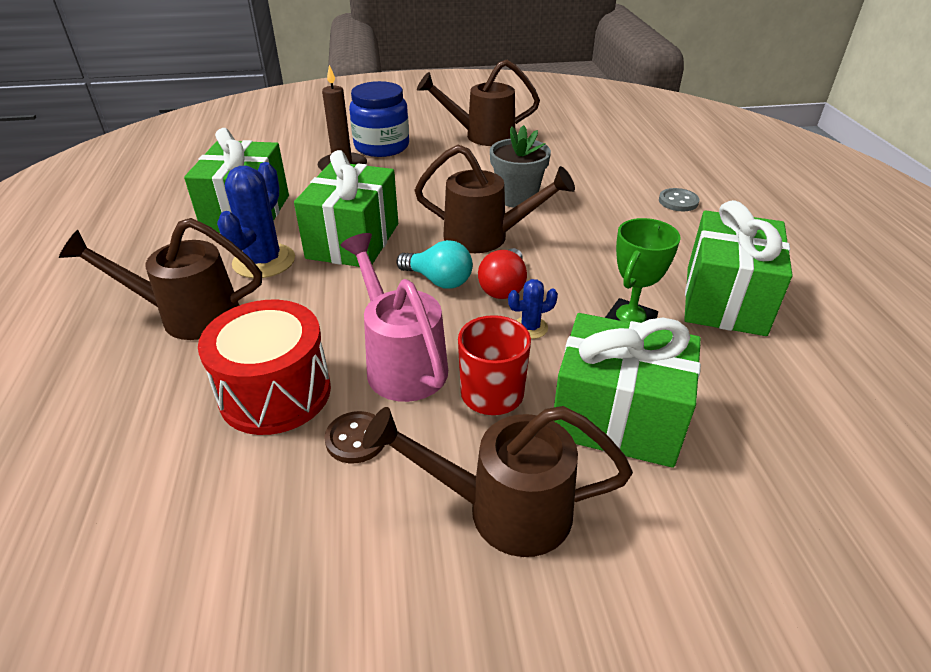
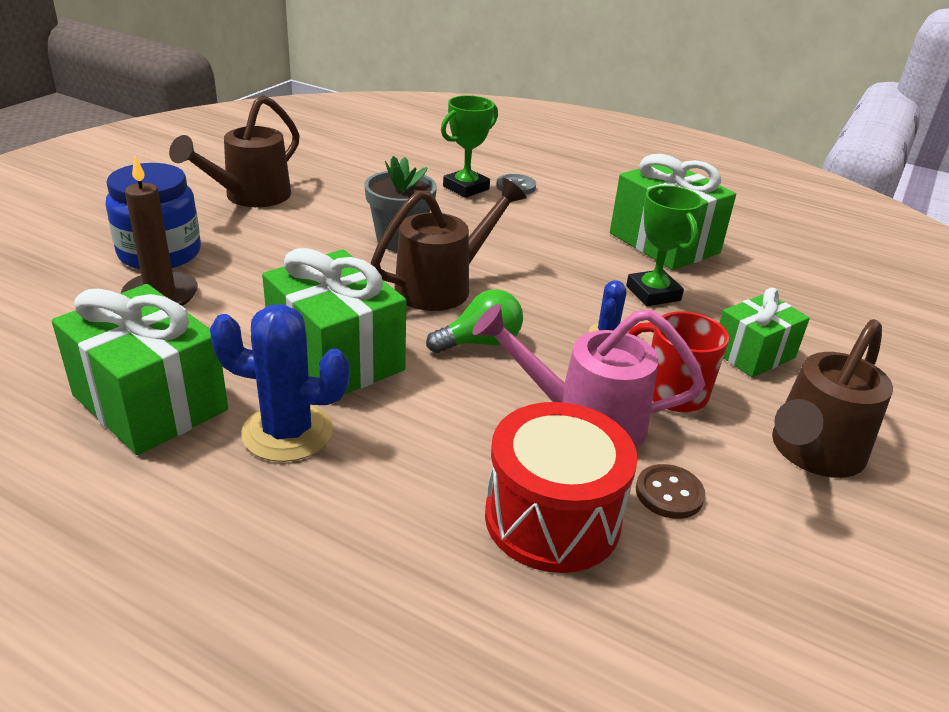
camera: 55 degrees left, 5 degrees down
brown watering can [59,218,262,340] -> none
blue cactus [217,162,295,278] -> blue cactus turned 45 degrees counterclockwise [210,304,350,462]
turquoise light bulb [396,240,473,289] -> green light bulb [426,289,523,353]
red light bulb [478,248,527,299] -> none
green gift [554,313,701,468] -> green gift [719,288,810,377], size x0.62
none -> green trophy [441,95,498,198]

